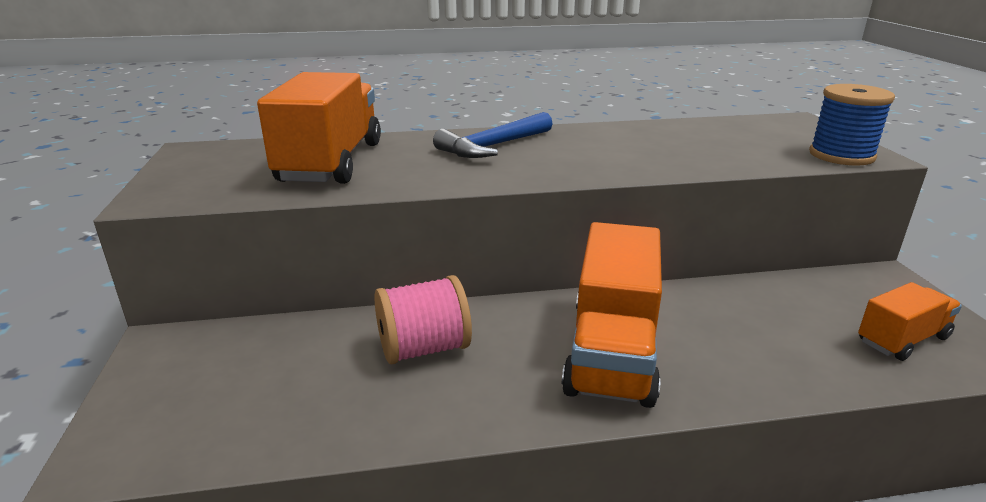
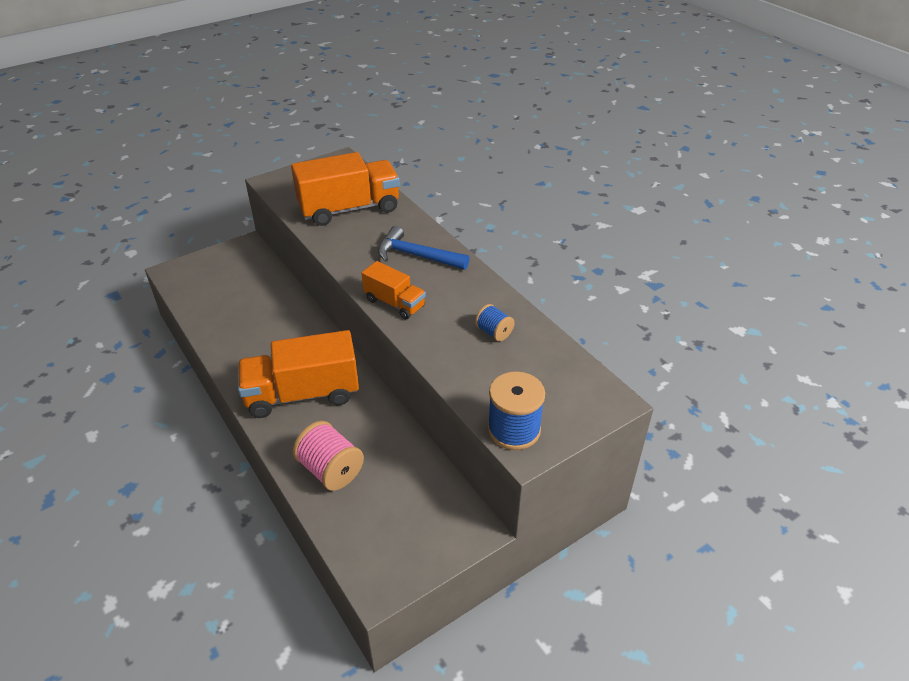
camera: 65 degrees right, 15 degrees up
pink spool [374,275,472,364] -> pink spool moved to [293,421,364,491]
orange truck [858,282,962,361] -> orange truck moved to [361,261,426,319]
none -> blue spool [475,304,515,341]

